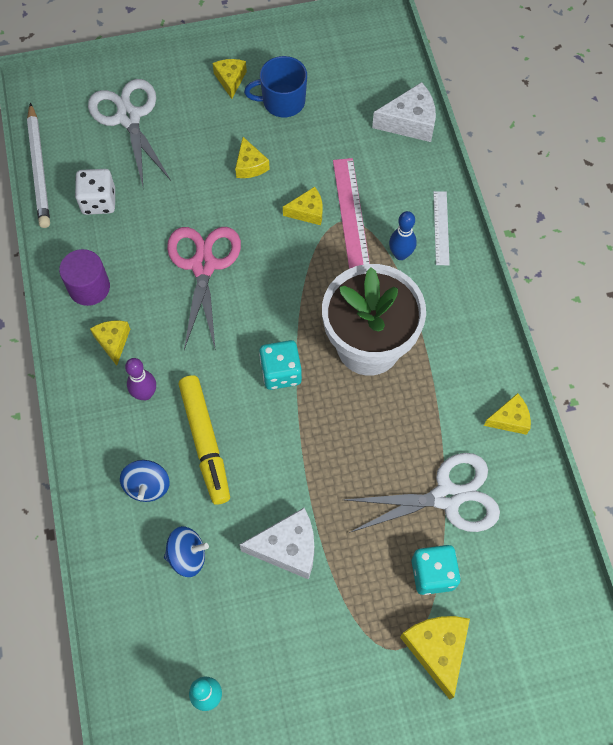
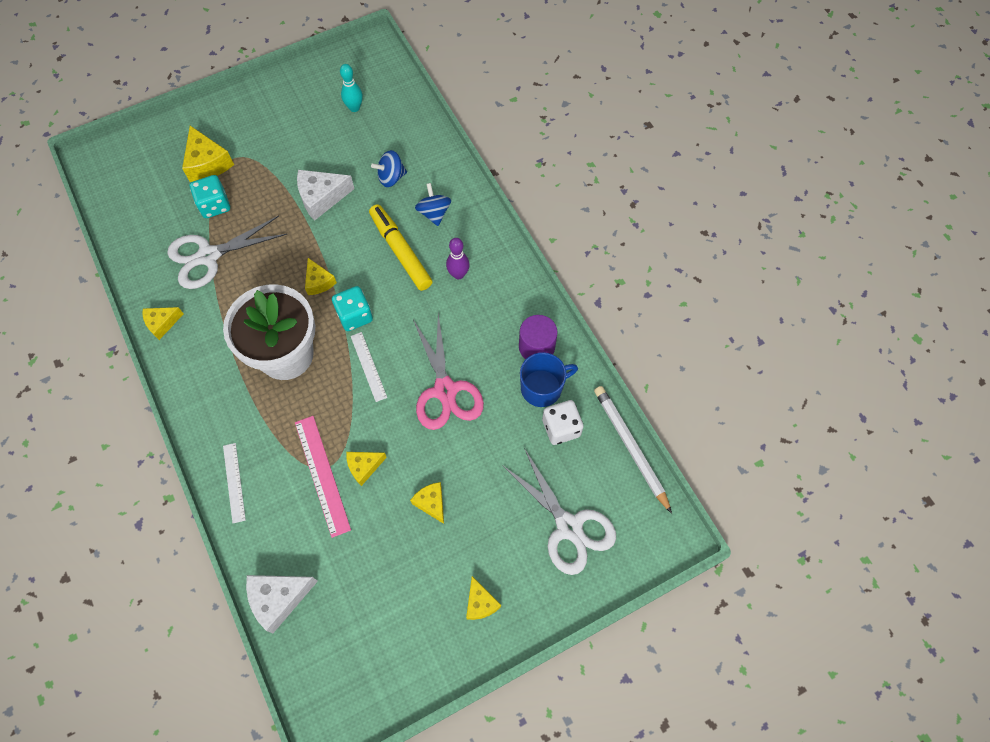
camera: 165 degrees right, 0 degrees up
yellow cheese [90,321,130,366] -> yellow cheese moved to [305,258,337,295]
blue mug [244,56,307,117] -> blue mug moved to [520,352,578,407]
blue bowling pin [389,211,417,260] -> none
none -> white ruler [351,332,387,402]

